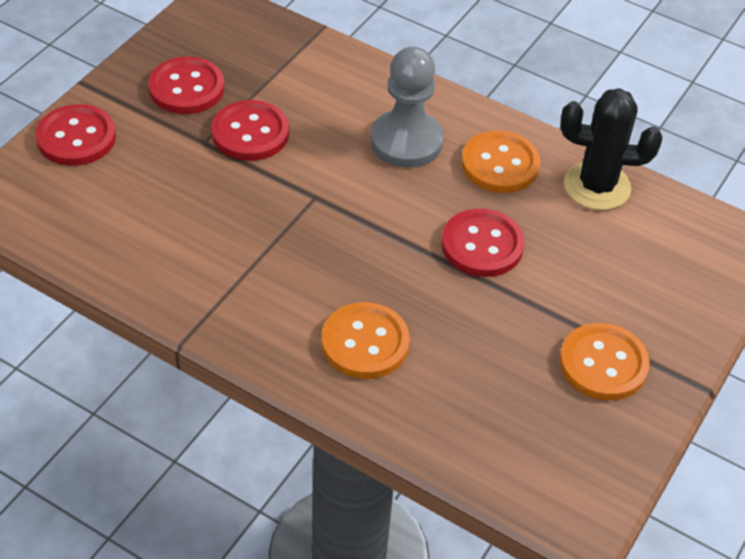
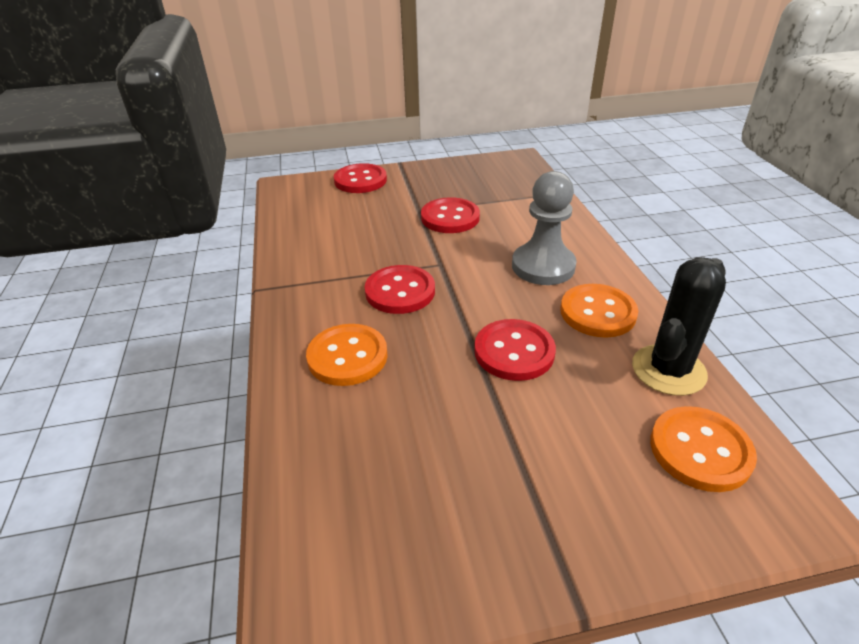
camera: 50 degrees right, 10 degrees down
red button [148,56,224,114] -> red button moved to [365,265,435,314]
black cactus [560,88,662,210] -> black cactus turned 75 degrees clockwise [632,257,726,396]
orange button [560,323,650,400] -> orange button moved to [650,406,757,492]

